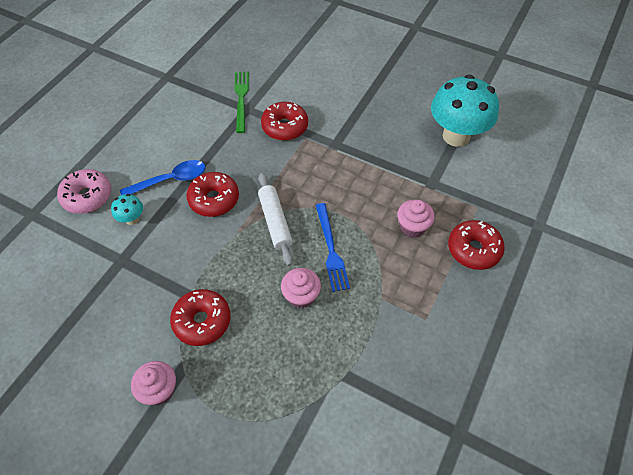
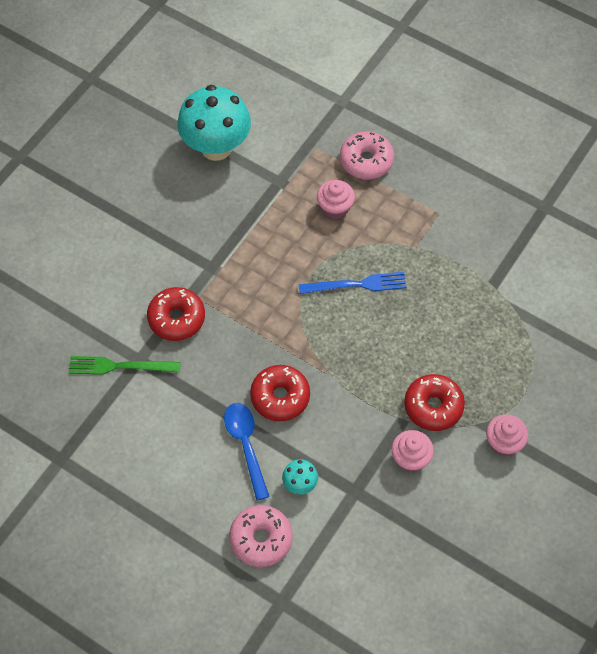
camera: 85 degrees left, 5 degrees up
white rolling pin [258,173,293,266] -> none
pink cupcake [281,268,321,308] -> pink cupcake moved to [391,430,434,472]
red donut [448,220,505,270] -> pink donut [340,131,394,179]

